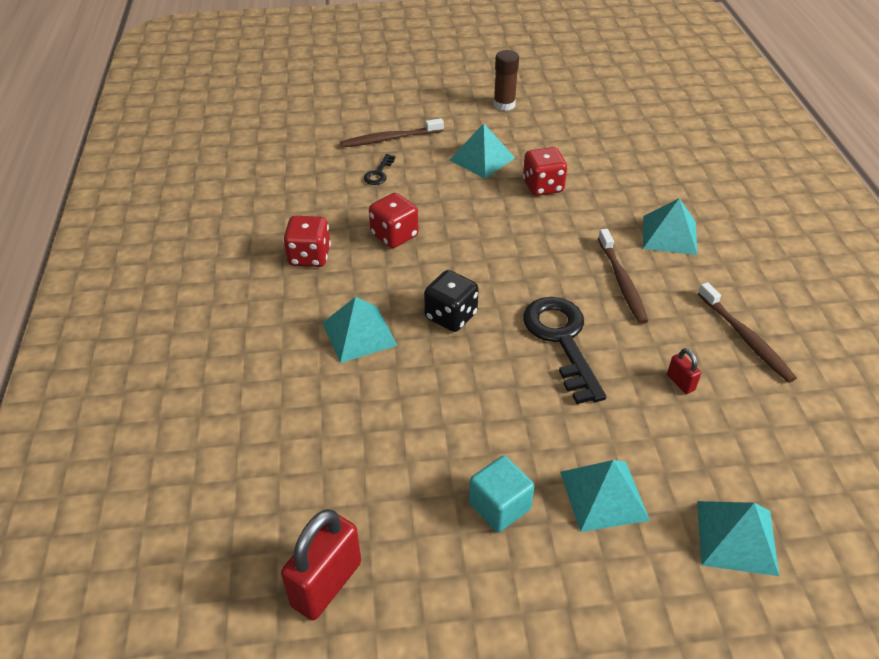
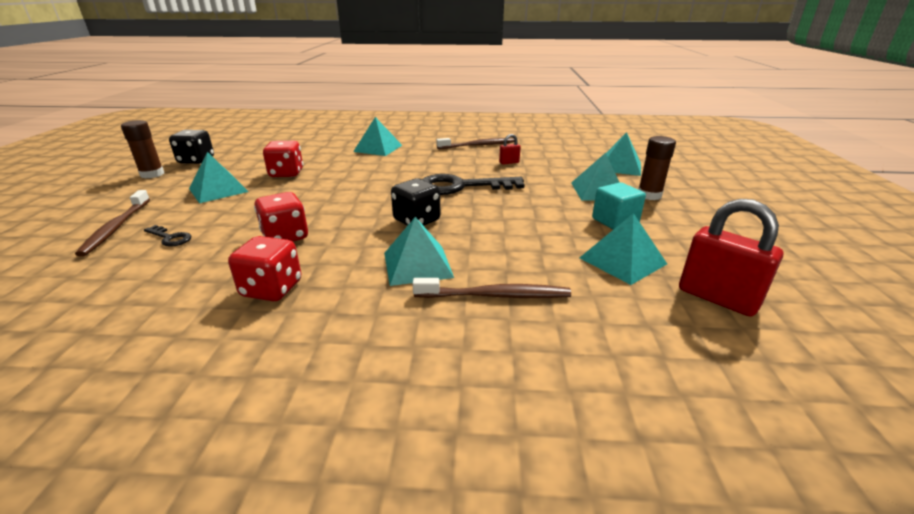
camera: 80 degrees left, 15 degrees down
brown toothbrush [598,229,648,324] -> brown toothbrush moved to [413,278,571,298]
none -> black dice [169,130,214,164]
none -> turquoise pyramid [580,213,667,285]
none -> brown glue stick [638,136,676,200]

